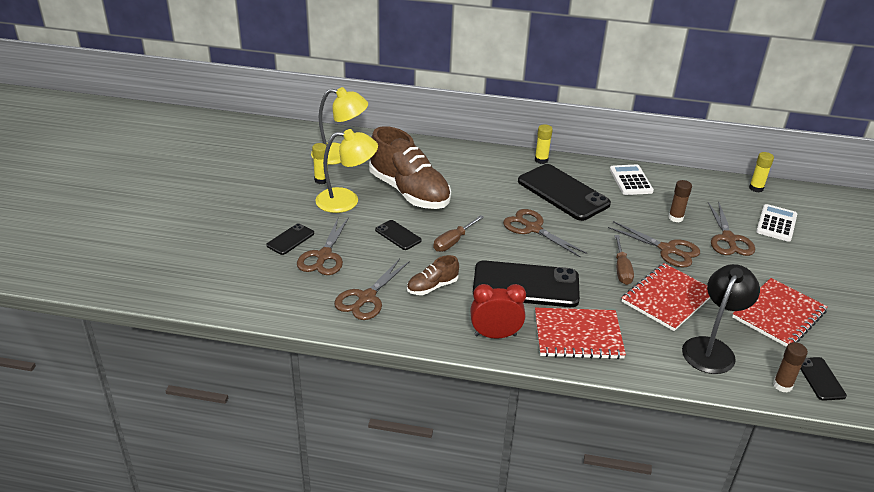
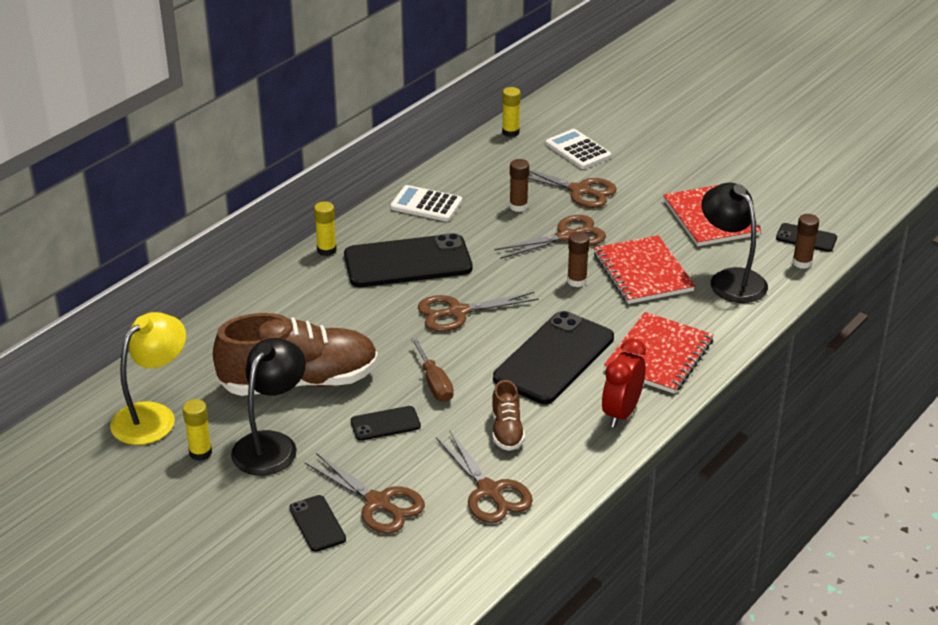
camera: 60 degrees left, 0 degrees up
yellow lamp [315,129,378,213] -> black lamp [231,338,306,476]
brown screwdriver [615,235,634,285] -> brown glue stick [567,232,590,287]

